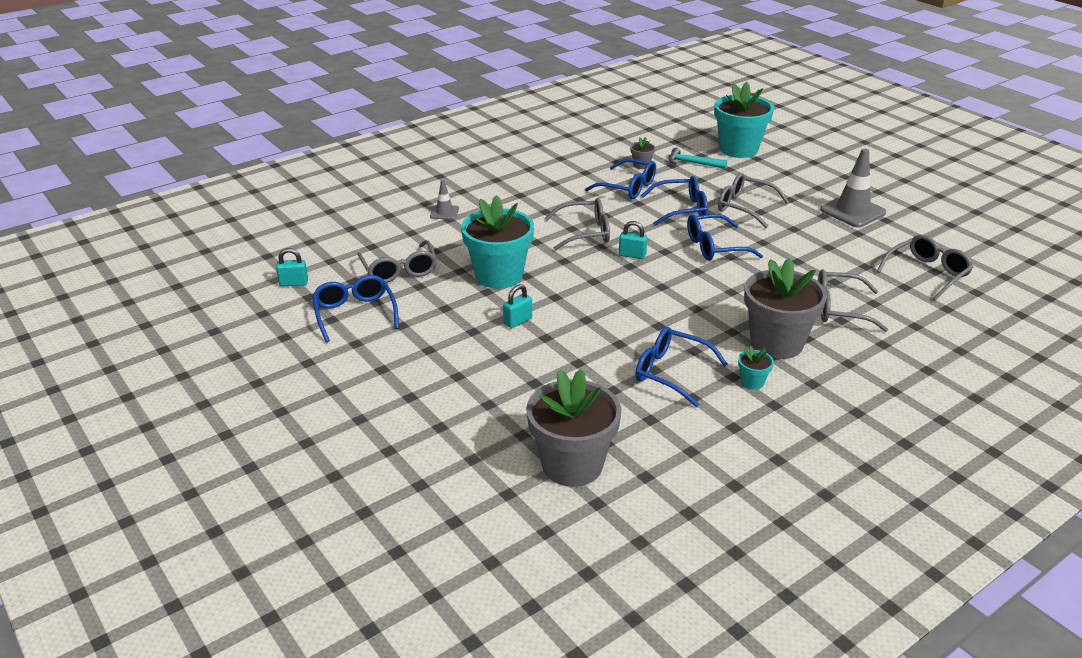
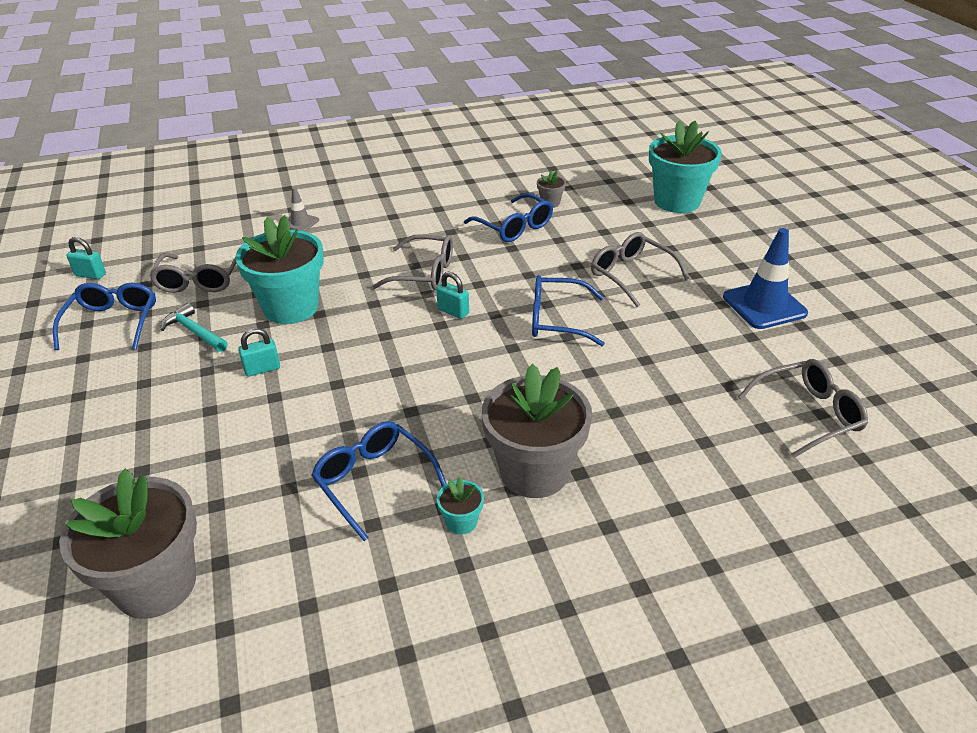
camera: 20 degrees right, 5 degrees up
blue glasses [641,176,708,226] -> none
turquoise hammer [669,148,727,169] -> turquoise hammer moved to [160,303,228,352]
grey glasses [818,269,888,332] -> none
grey traffic cone [820,149,886,227] -> blue traffic cone [723,228,808,329]

